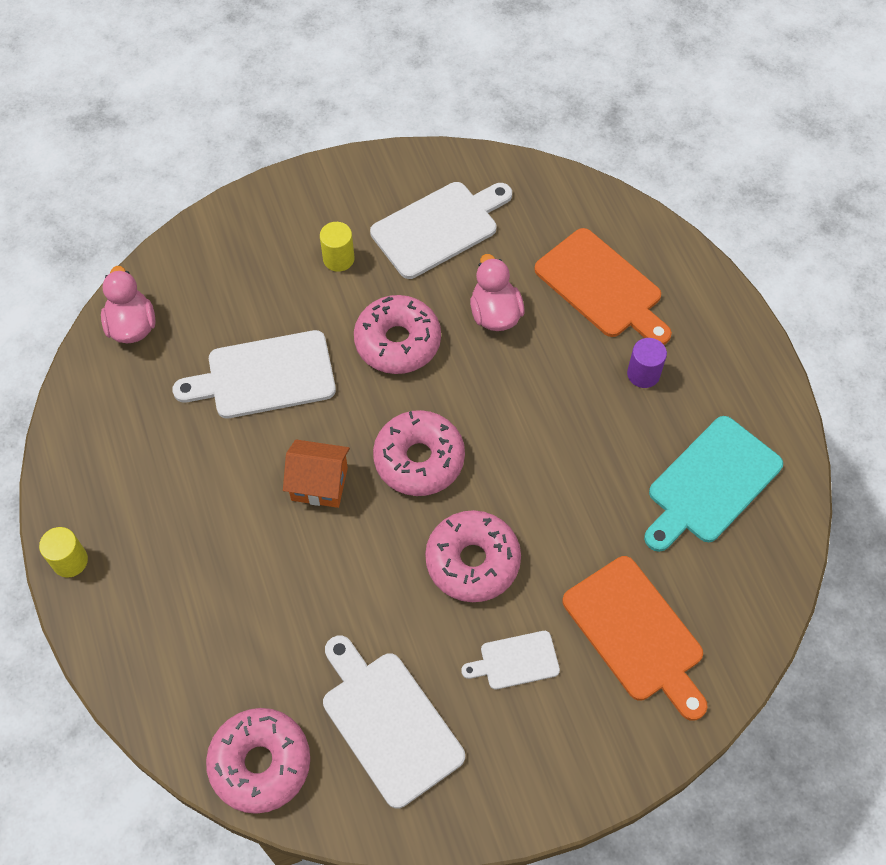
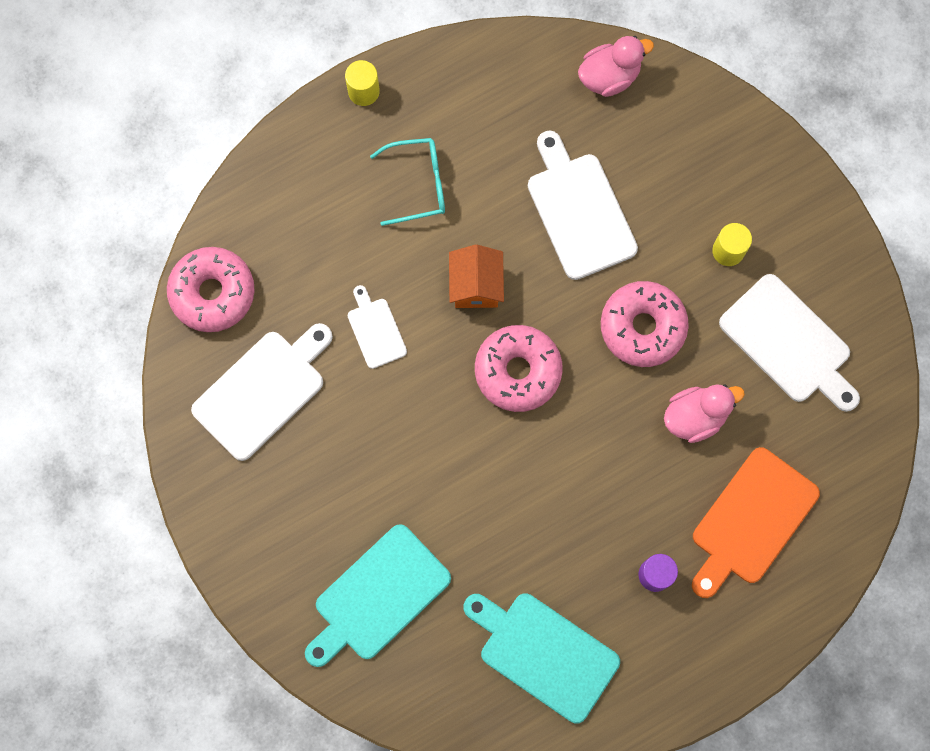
camera: 80 degrees right, 15 degrees up
pink donut [425,510,521,602] -> none
white cutting board [461,631,560,690] -> white cutting board moved to [348,285,407,369]
orange cutting board [562,556,708,721] -> turquoise cutting board [305,524,451,667]
none -> turquoise glasses [370,138,445,226]

